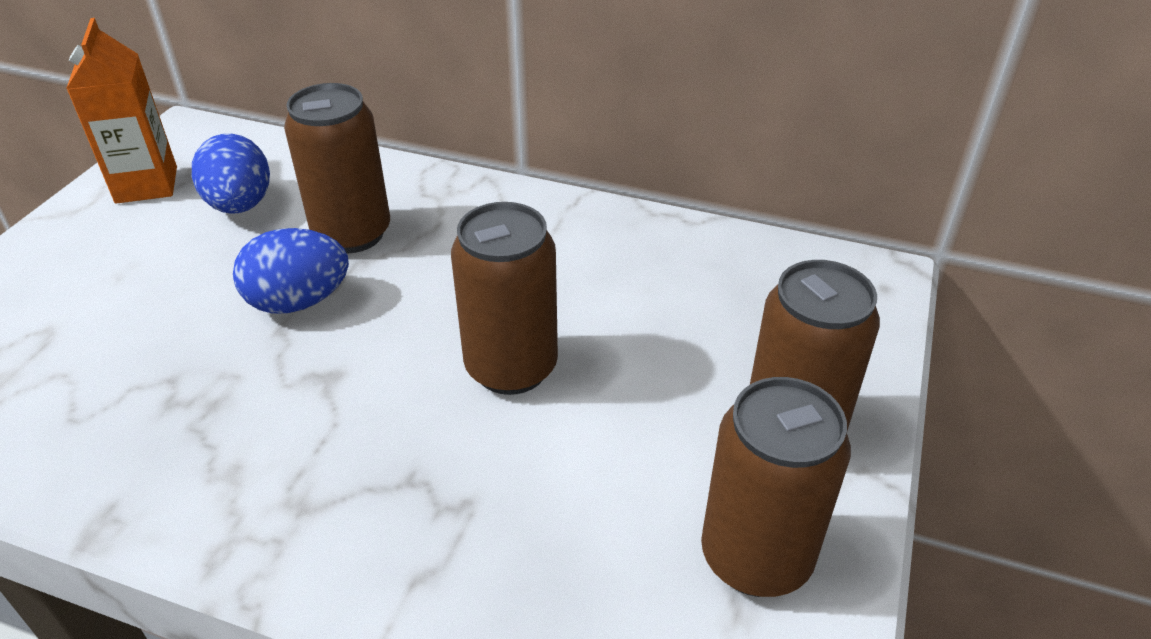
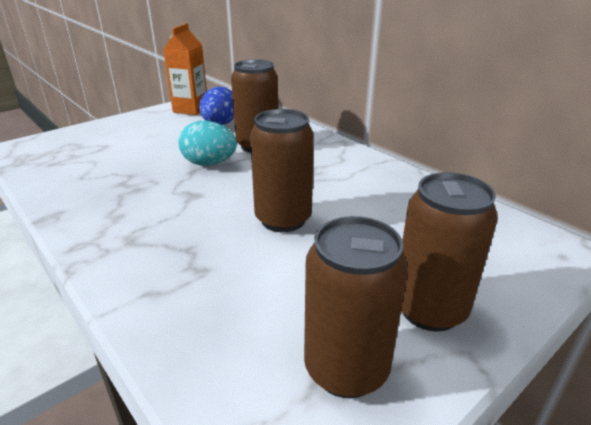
camera: 30 degrees right, 10 degrees down
blue egg [233,228,349,314] -> turquoise egg [178,121,237,166]

